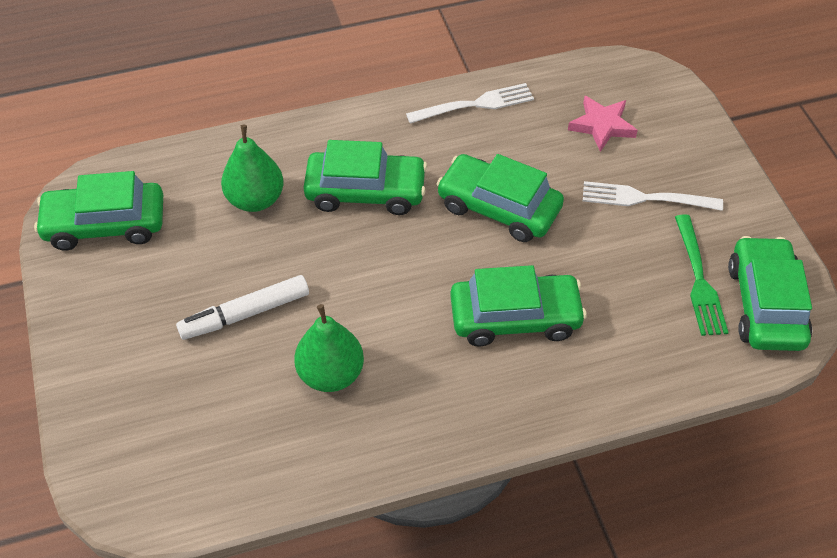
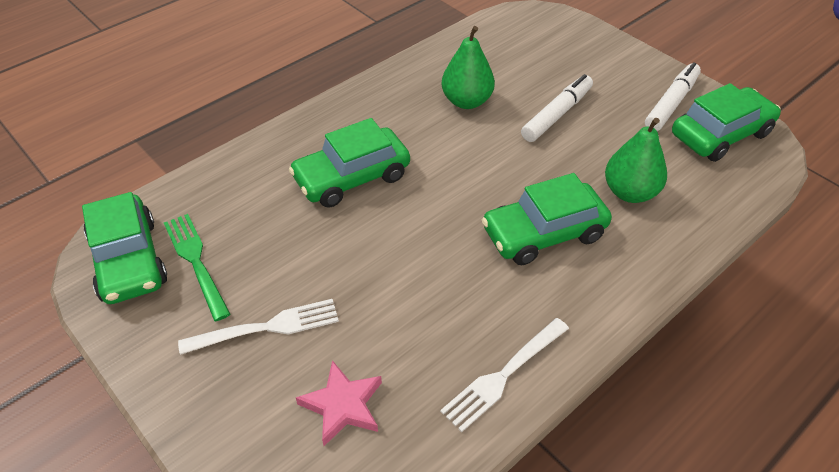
camera: 155 degrees right, 5 degrees down
green car [437,154,564,242] -> none
none -> white marker [645,62,701,131]

